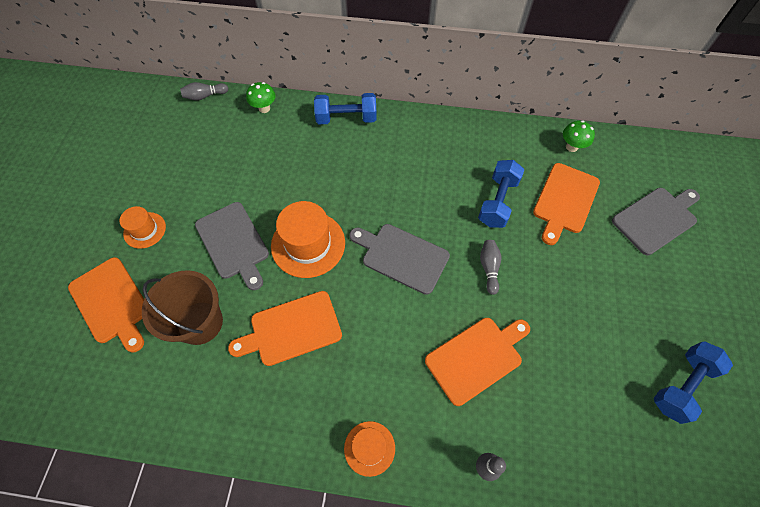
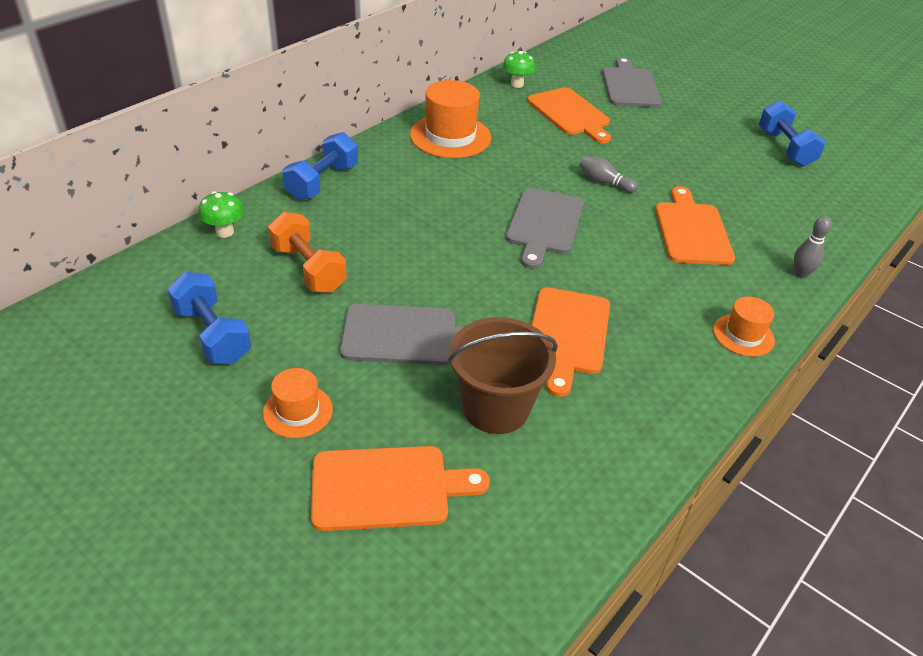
camera: 60 degrees left, 20 degrees down
grey bowling pin [180,82,228,101] -> none
orange hat [271,201,345,278] -> orange hat moved to [410,80,491,158]
grey cutting board [350,224,450,295] -> grey cutting board turned 45 degrees counterclockwise [506,188,584,269]
blue dumbbell [478,160,525,228] -> blue dumbbell moved to [167,272,251,364]
none -> orange dumbbell [268,212,347,293]

